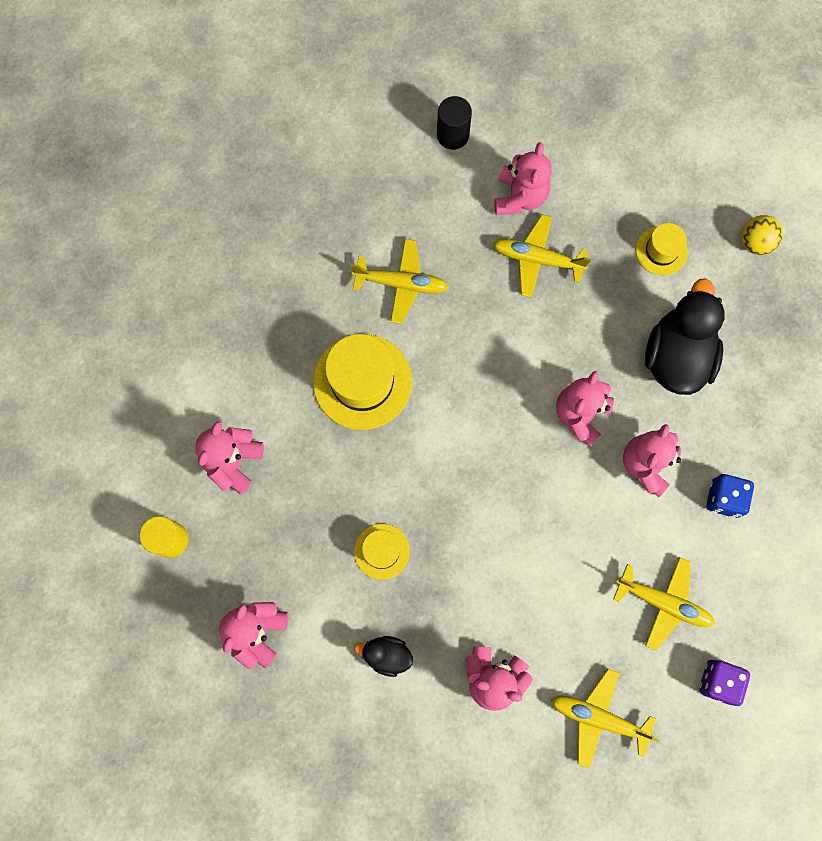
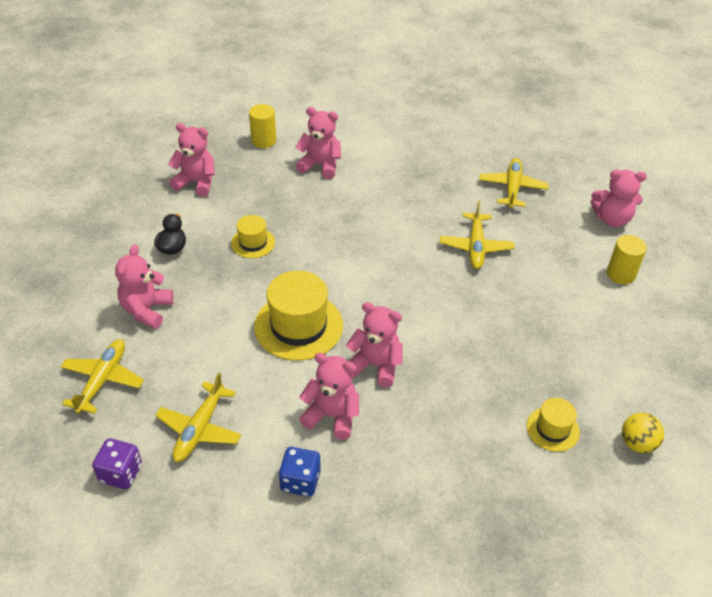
camera: 85 degrees right, 30 degrees down
yellow hat [313,334,412,430] -> yellow hat moved to [254,271,343,361]
black cylinder [437,96,472,150] -> yellow cylinder [607,235,647,284]
yellow plane [493,214,591,298] -> yellow plane moved to [479,158,549,208]
pink teddy bear [494,142,552,215] -> pink teddy bear moved to [591,169,647,227]
black duck [645,278,725,395] -> none
yellow ball [741,215,783,255] -> yellow ball moved to [622,413,664,453]

